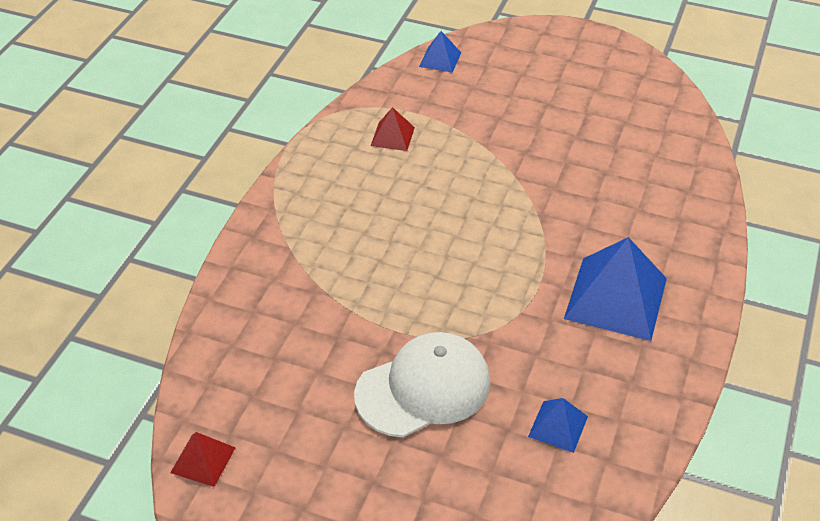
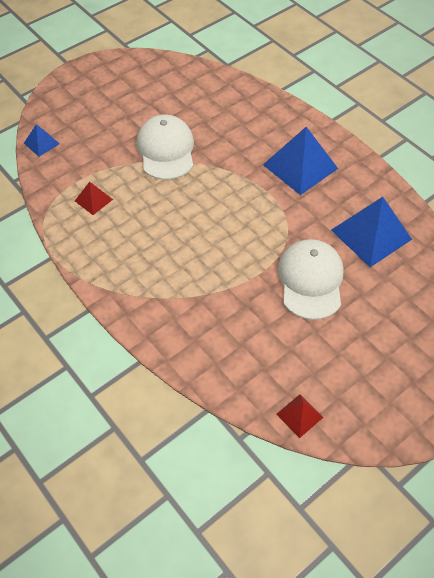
camera: 60 degrees left, 10 degrees up
blue pyramid [528,398,588,453] -> blue pyramid [331,197,412,267], size x2.02
none -> white cap [137,115,194,180]

